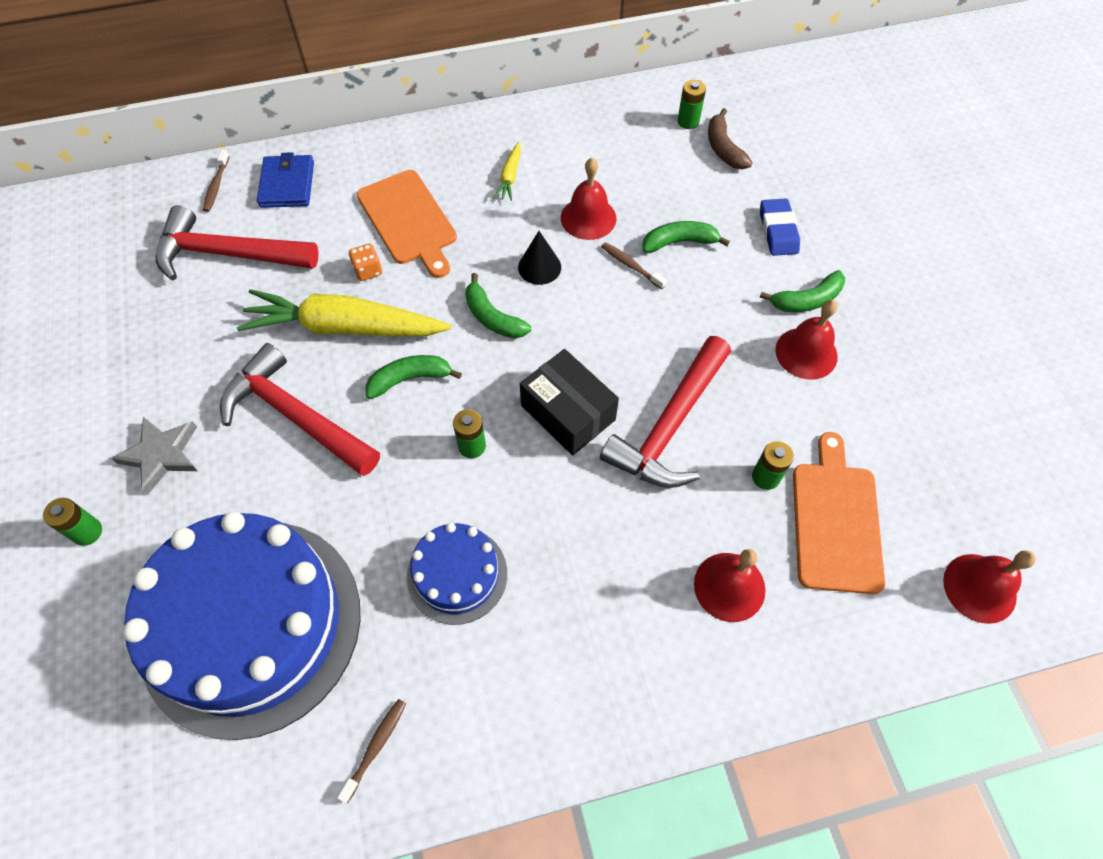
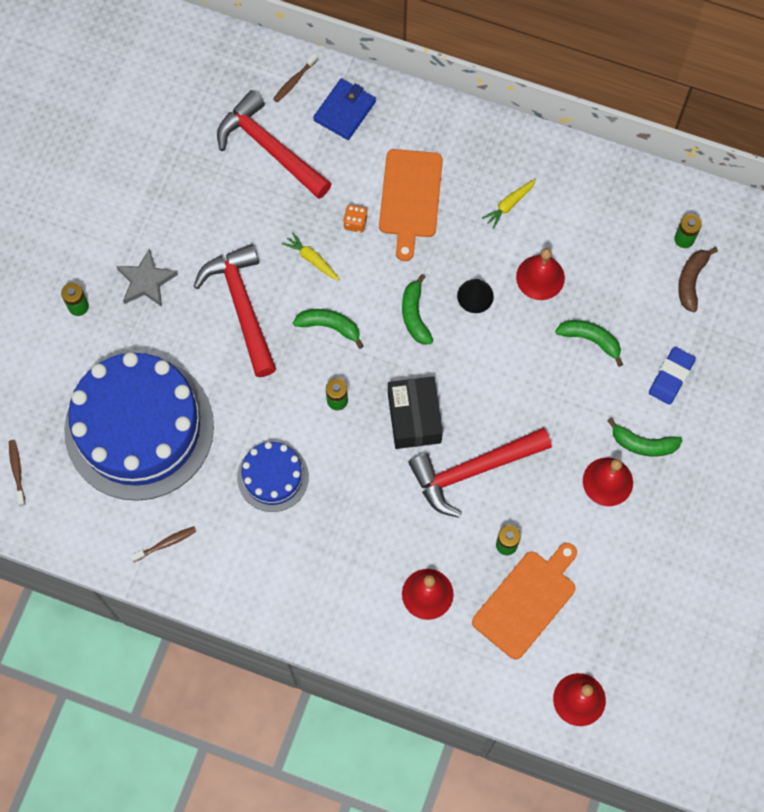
camera: 35 degrees right, 10 degrees up
yellow carrot [237,289,451,337] -> yellow carrot [282,232,340,280], size x0.42
brown toothbrush [601,242,667,289] -> brown toothbrush moved to [9,440,25,506]

